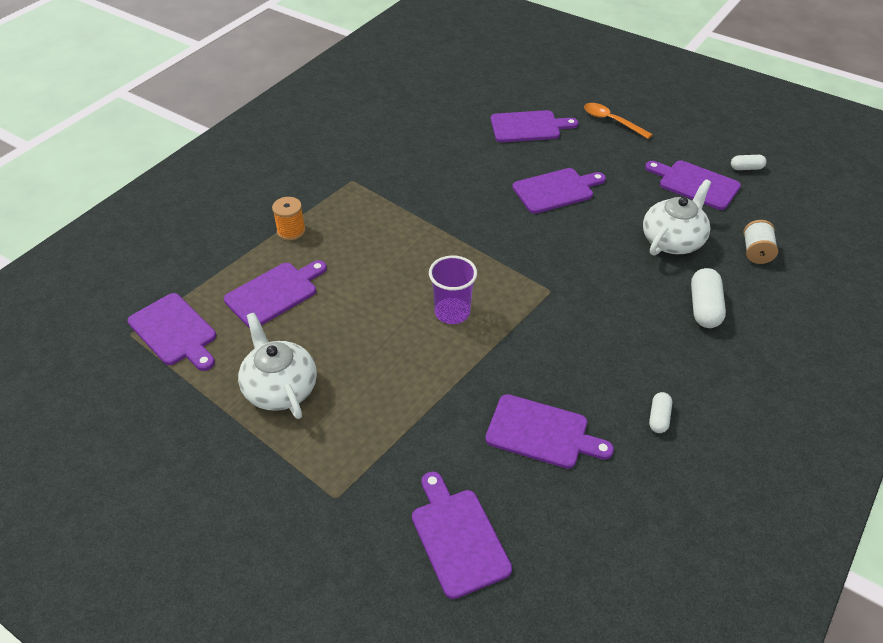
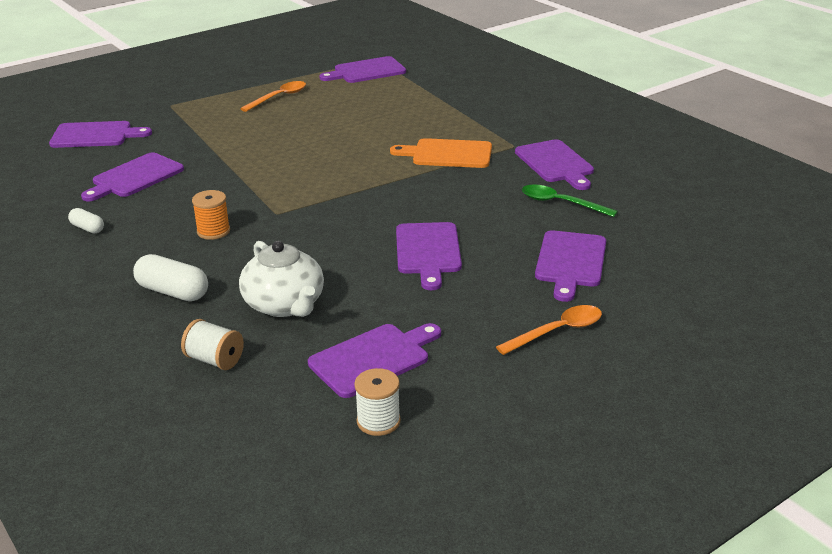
camera: 110 degrees right, 15 degrees down
purple cutting board [224,260,327,328] -> purple cutting board moved to [515,139,594,190]
white teapot [238,313,317,419] -> orange spoon [240,81,306,112]
orange spool [272,197,305,240] -> orange spool moved to [192,190,230,240]
purple cup [429,255,477,324] -> none
white capsule [731,155,766,170] -> white spool [354,368,401,436]
none -> orange cutting board [390,138,492,168]
none -> green spoon [522,185,618,217]

